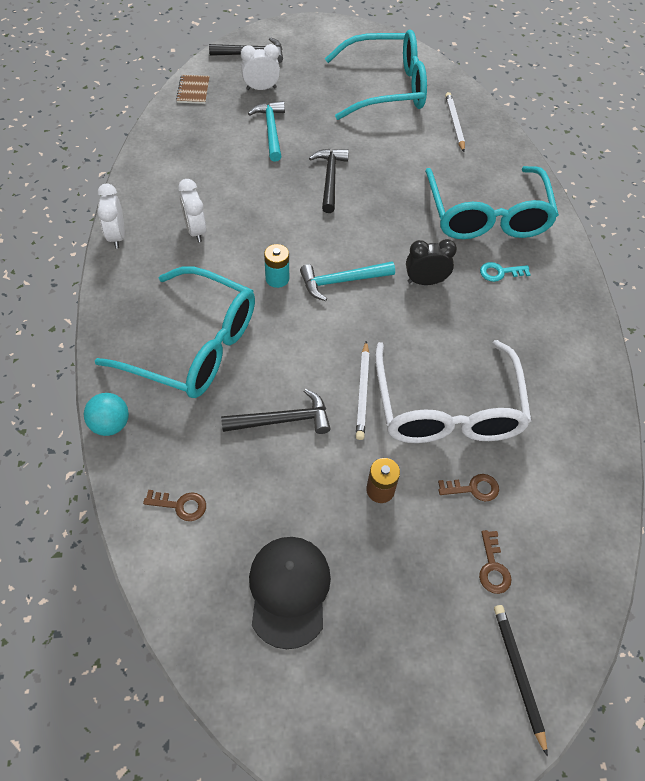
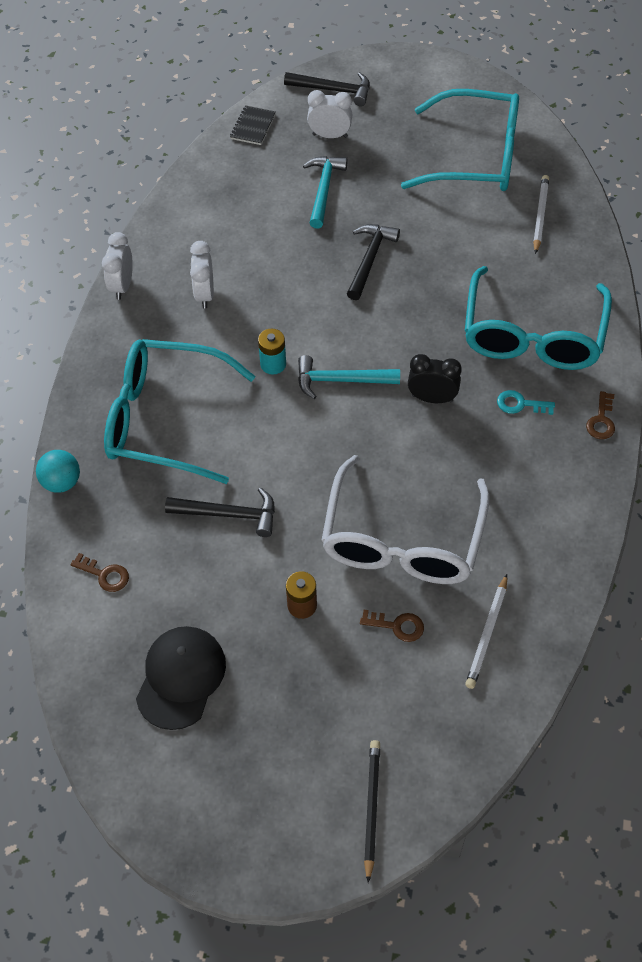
camera: 20 degrees right, 0 degrees up
turquoise glasses [95,266,255,398] -> turquoise glasses turned 150 degrees clockwise [104,339,255,484]
brown notebook [176,75,210,104] -> black notebook [230,105,276,145]
white pencil [356,341,369,440] -> white pencil moved to [465,574,507,689]
brown key [479,530,511,594] -> brown key moved to [586,391,615,439]

